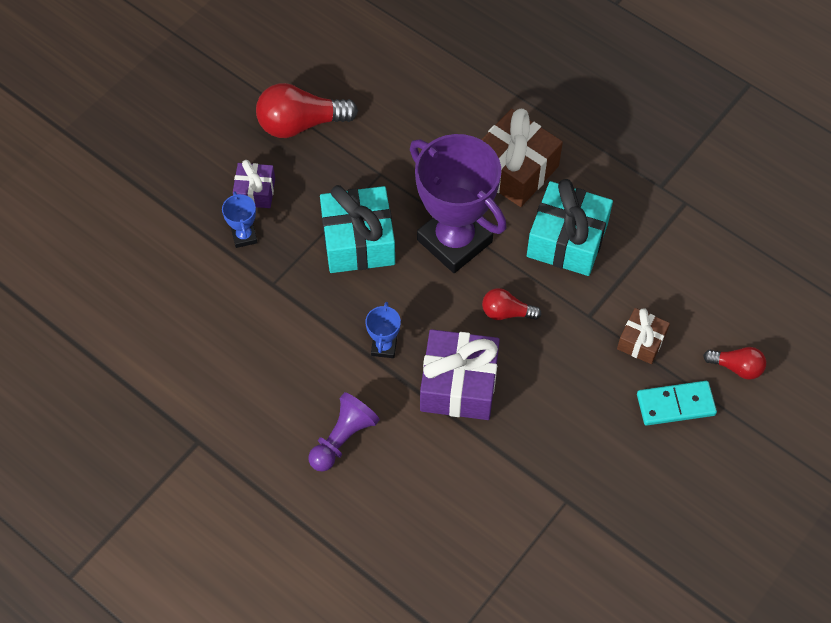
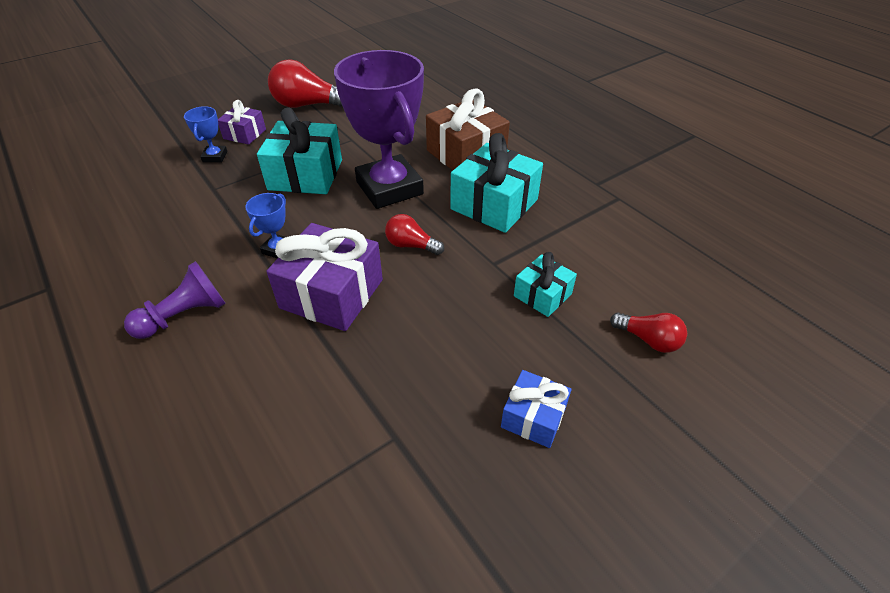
camera: 15 degrees right, 15 degrees down
brown gift [617,308,670,364] -> turquoise gift [514,252,577,317]
turquoise domino [637,381,717,425] -> none
none -> blue gift [501,370,571,448]

